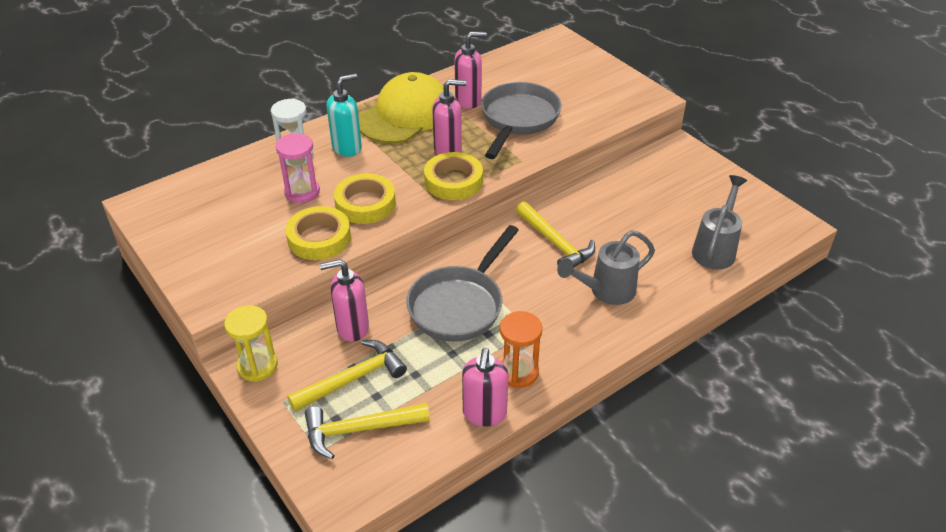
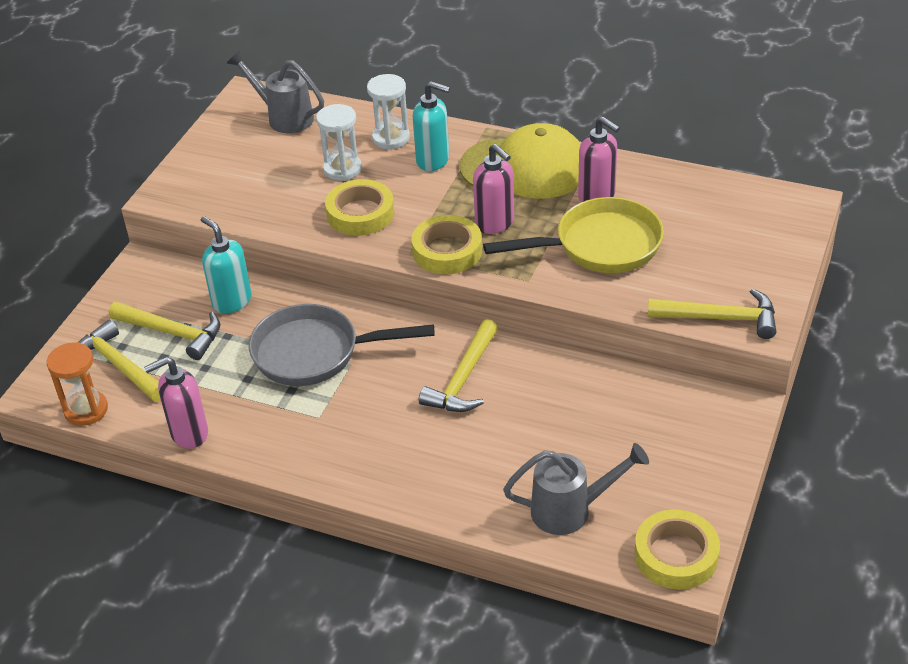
camera: 60 degrees right, 0 degrees up
yellow hourglass [224,305,278,382] -> none
pink hourglass [276,133,320,203] -> white hourglass [316,104,362,181]
yellow tape [286,206,351,260] -> yellow tape moved to [635,509,720,590]
pink soap dispenser [320,259,369,342] -> turquoise soap dispenser [201,216,251,313]
grey pan [481,82,561,159] -> yellow pan [483,197,664,273]
orange hourglass [500,311,543,388] -> orange hourglass moved to [47,342,108,426]
grey watering can [557,230,655,305] -> grey watering can moved to [227,50,324,133]
none -> yellow hammer [648,289,776,339]

